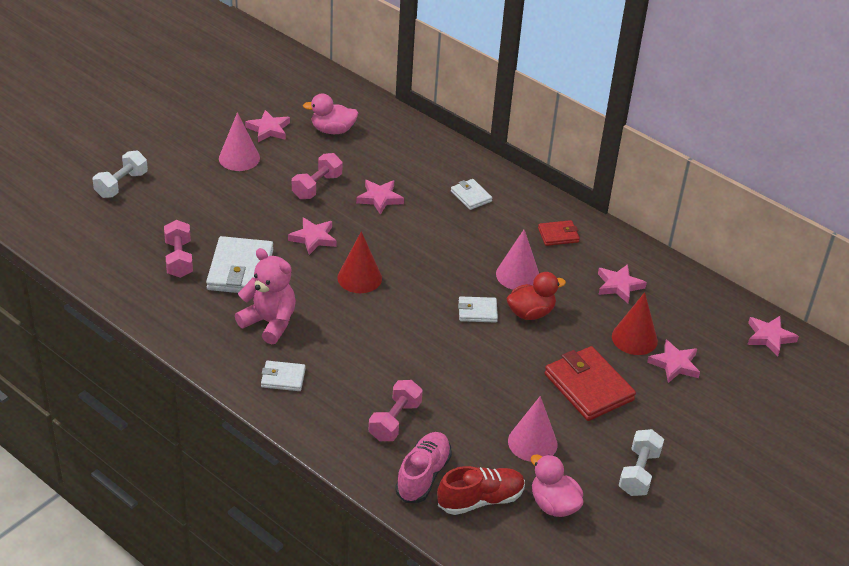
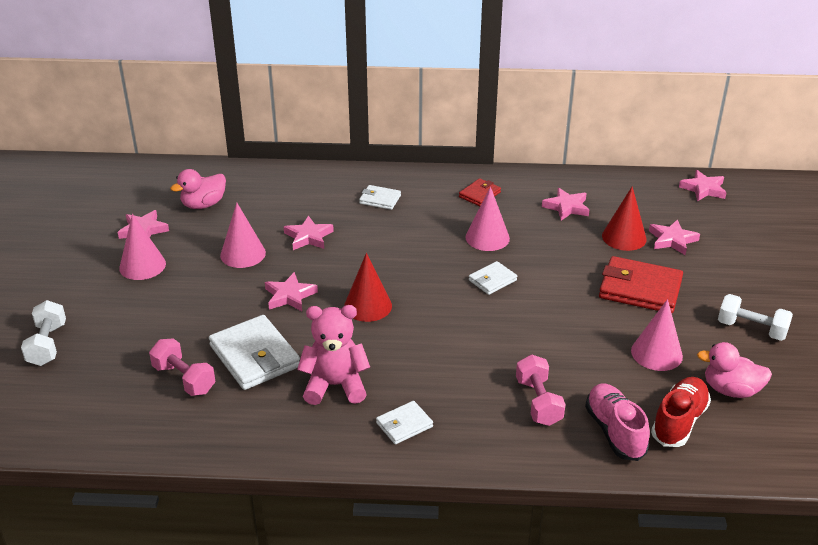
camera: 35 degrees left, 5 degrees down
pink dumbbell [292,153,343,199] -> pink cone [220,203,266,268]
red duck [506,272,566,320] -> none
white dumbbell [619,429,664,496] -> white dumbbell turned 45 degrees counterclockwise [718,294,793,341]

